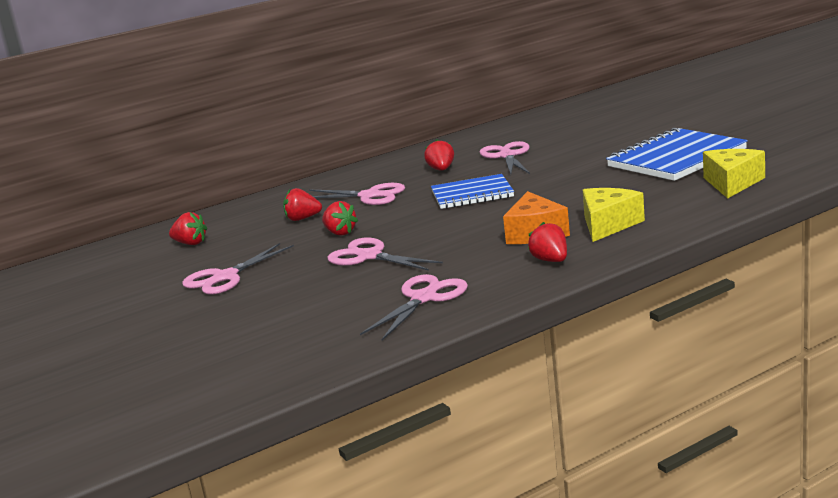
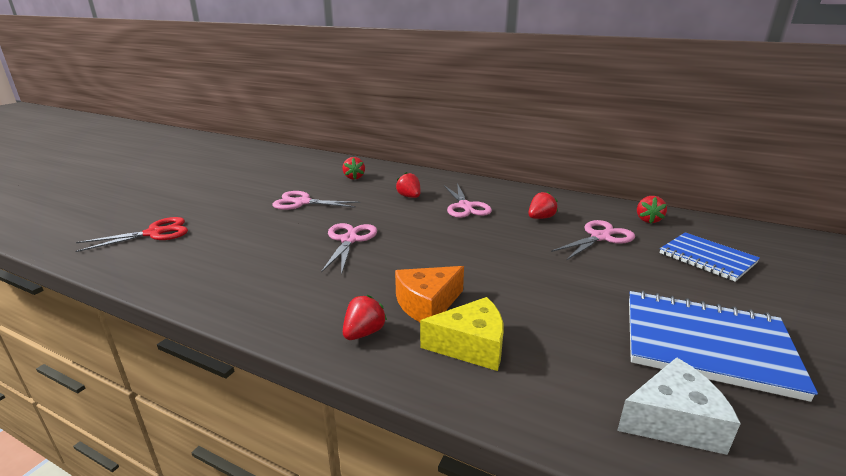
camera: 55 degrees right, 5 degrees up
red strawberry [322,201,358,236] -> red strawberry moved to [637,196,667,223]
pink scissors [360,274,468,341] -> none
blue notebook [431,174,514,209] -> blue notebook moved to [660,232,760,282]
yellow cheese [703,149,765,198] -> white cheese [617,357,741,455]
none -> red scissors [76,217,188,252]

